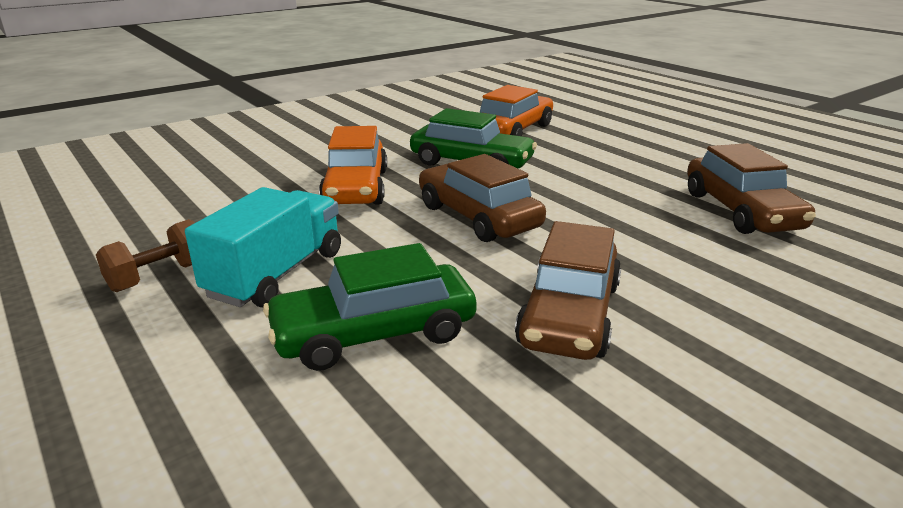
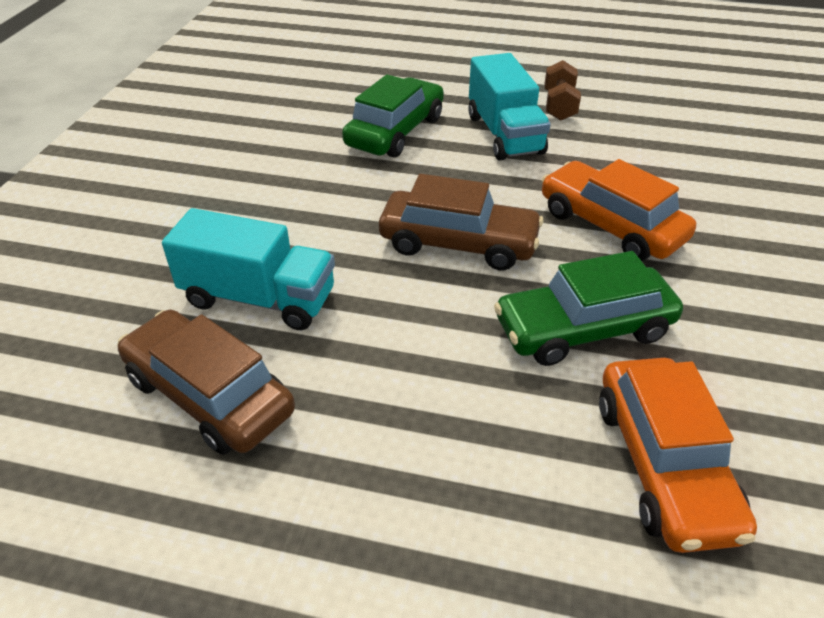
camera: 140 degrees right, 15 degrees up
brown car [515,221,621,360] -> none
none -> turquoise truck [162,208,335,330]

